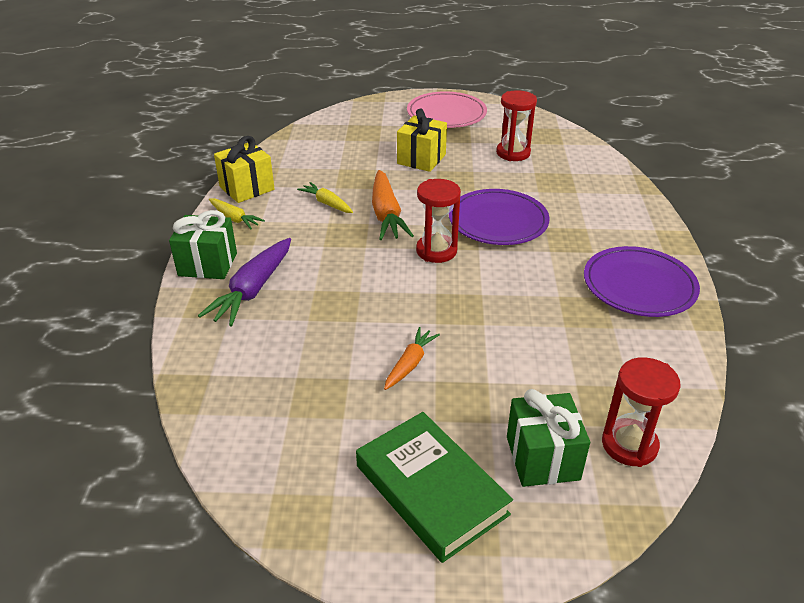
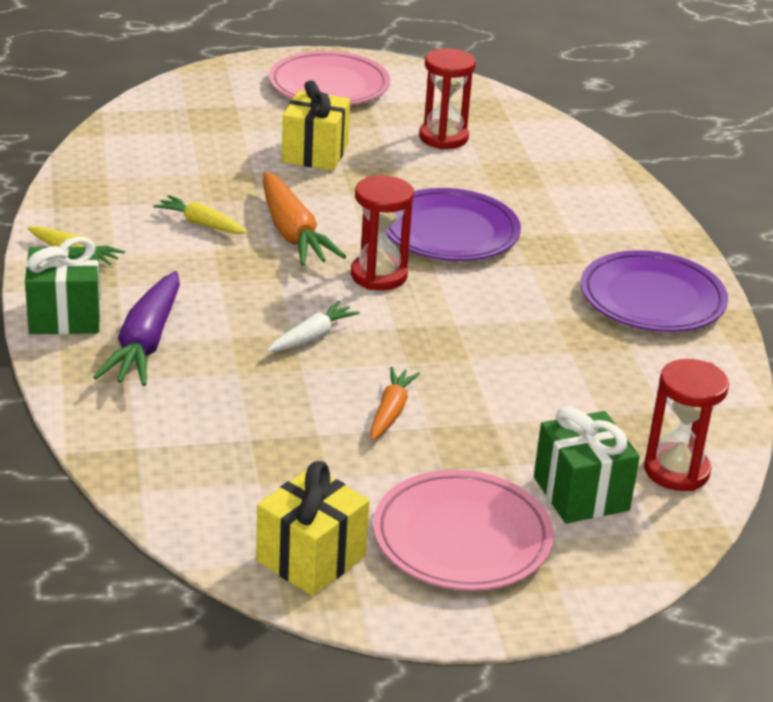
camera: 15 degrees left, 5 degrees down
yellow gift [214,136,274,203] -> yellow gift moved to [256,461,369,596]
green book [356,412,513,563] -> pink plate [373,470,554,591]
none -> white carrot [267,301,360,352]

